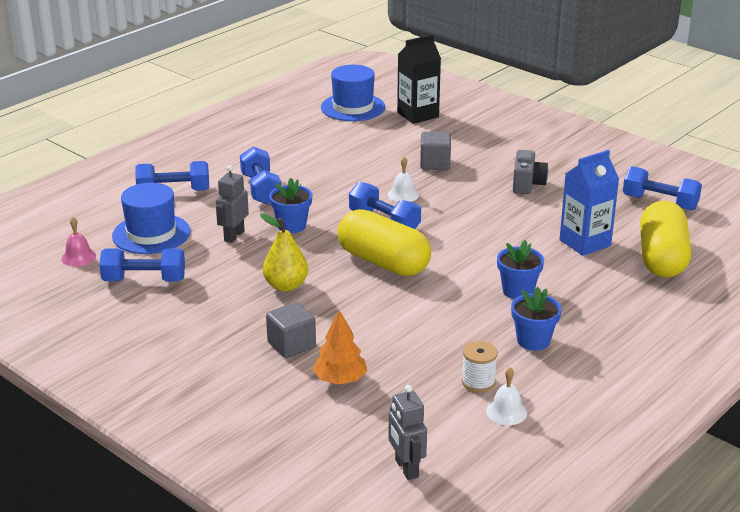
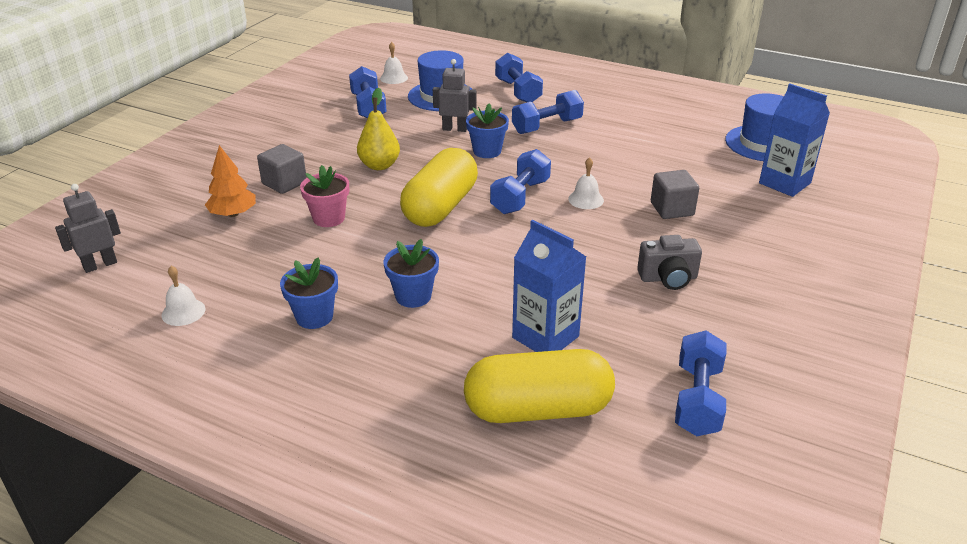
camera: 75 degrees right, 5 degrees up
pink bell [61,217,96,266] -> white bell [380,42,408,84]
black carton [397,34,441,124] -> blue carton [759,83,830,197]
white spool [462,341,498,392] -> none
none -> pink flower pot [300,165,349,227]

